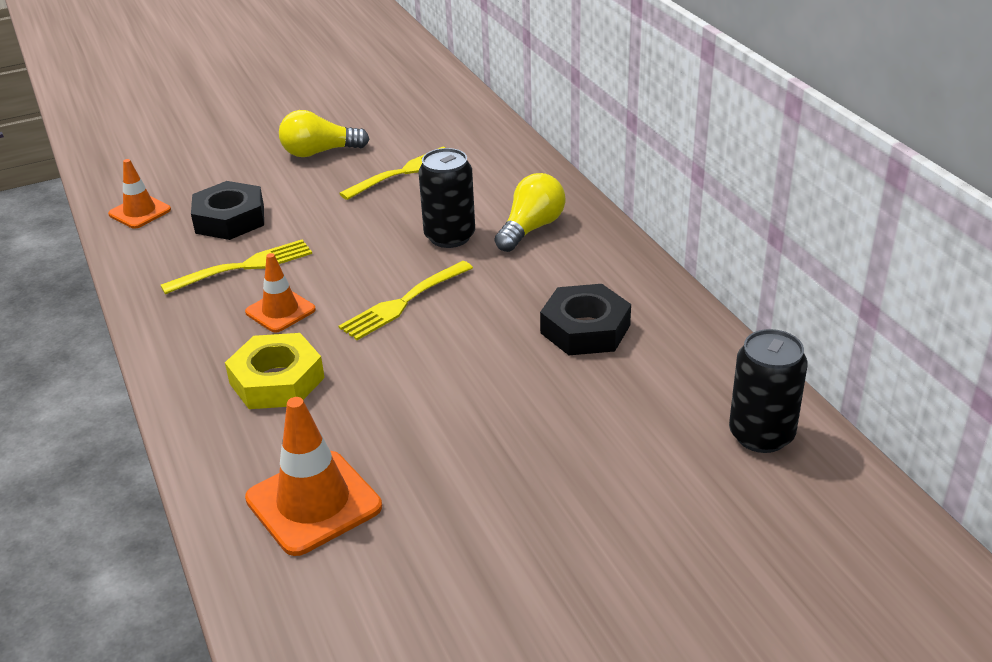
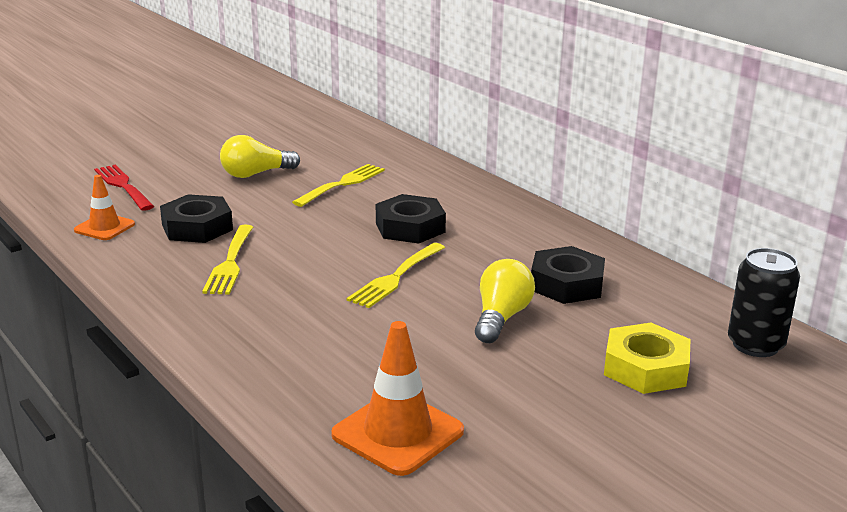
camera: 15 degrees left, 10 degrees down
yellow fork [160,239,312,294] -> yellow fork turned 135 degrees clockwise [202,225,253,295]
yellow nut [225,333,325,409] -> yellow nut moved to [604,323,690,394]
orange traffic cone [245,253,316,332] -> none
black can [418,148,475,248] -> black nut [376,194,446,244]
yellow light bulb [495,173,565,252] -> yellow light bulb moved to [475,259,535,343]
none -> red fork [94,165,154,211]

